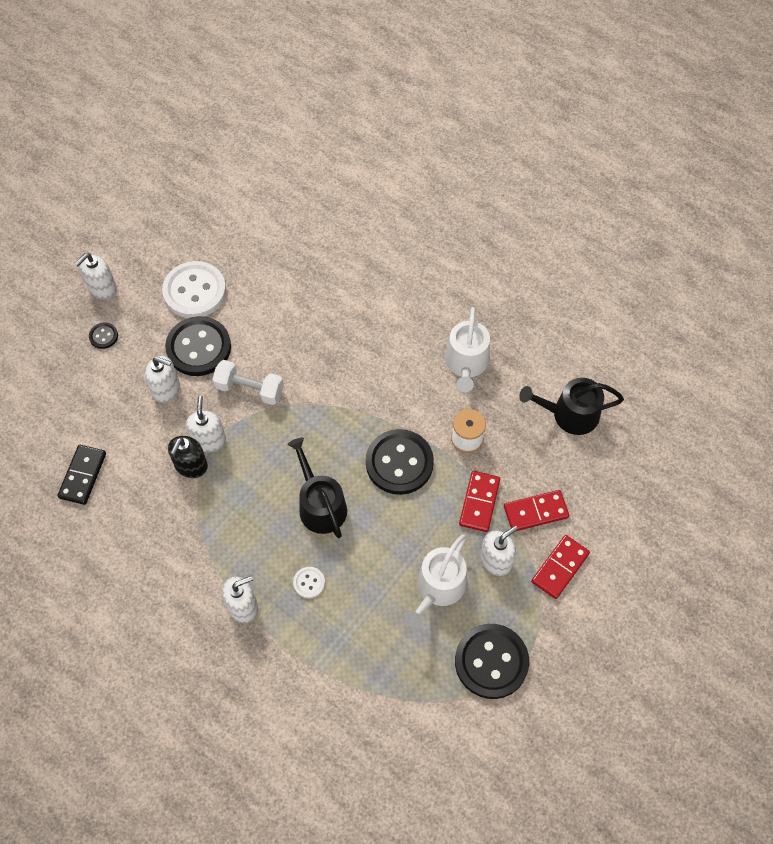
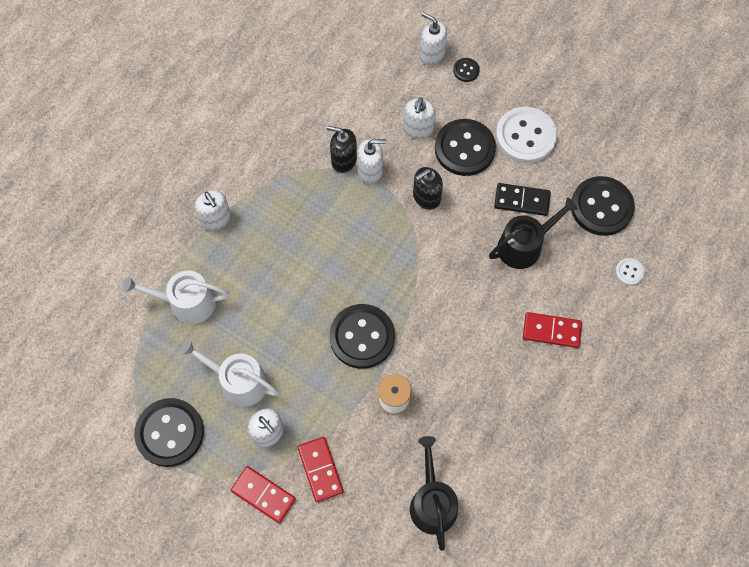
camera: 85 degrees right, 5 degrees up
black domino [57,445,106,505] -> black domino moved to [494,183,551,216]
white soap dispenser [75,253,117,299] -> white soap dispenser moved to [419,12,447,65]
white dumbbell [212,360,284,405] -> black soap dispenser [413,167,443,210]
black watering can [287,438,347,538] -> black watering can moved to [489,197,578,269]
white button [293,567,325,599] -> white button moved to [615,258,645,286]
white watering can [445,307,490,392] -> white watering can moved to [123,270,229,324]
red domino [459,471,500,532] -> red domino moved to [523,312,582,348]
none -> black button [571,176,635,236]

